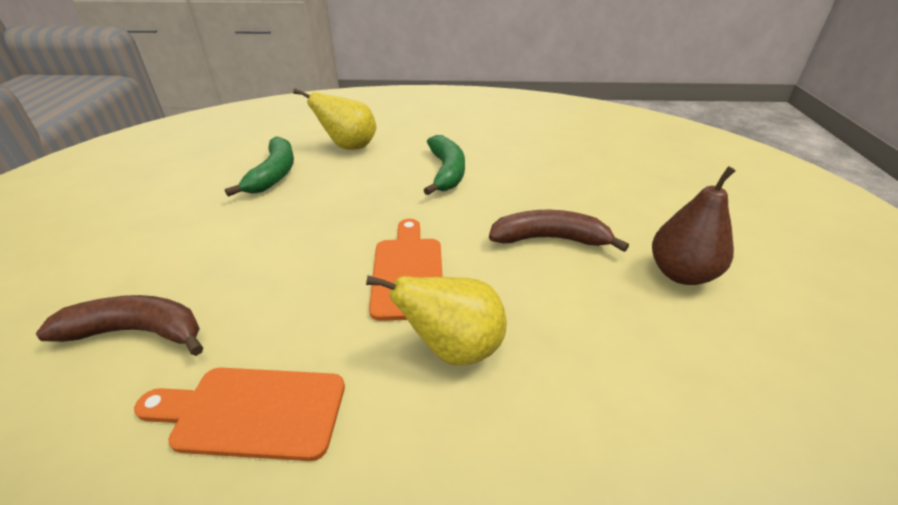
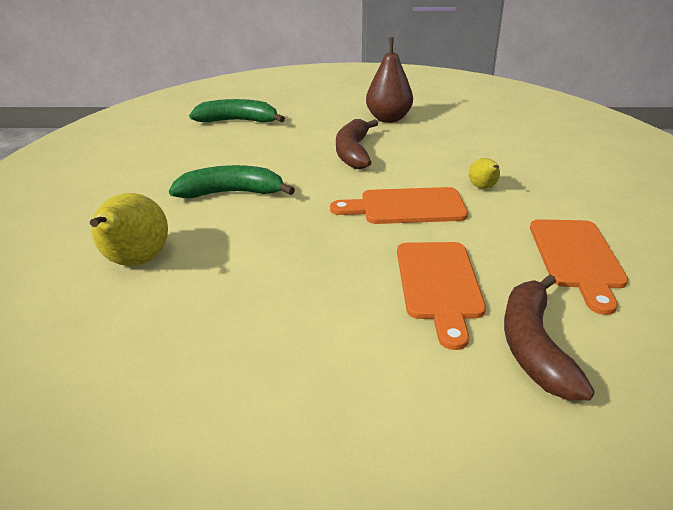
camera: 90 degrees left, 5 degrees down
green banana [225,136,294,197] -> green banana moved to [189,99,285,123]
yellow pear [366,275,507,365] -> yellow pear [469,158,500,189], size x0.52
none -> orange cutting board [397,242,486,350]

